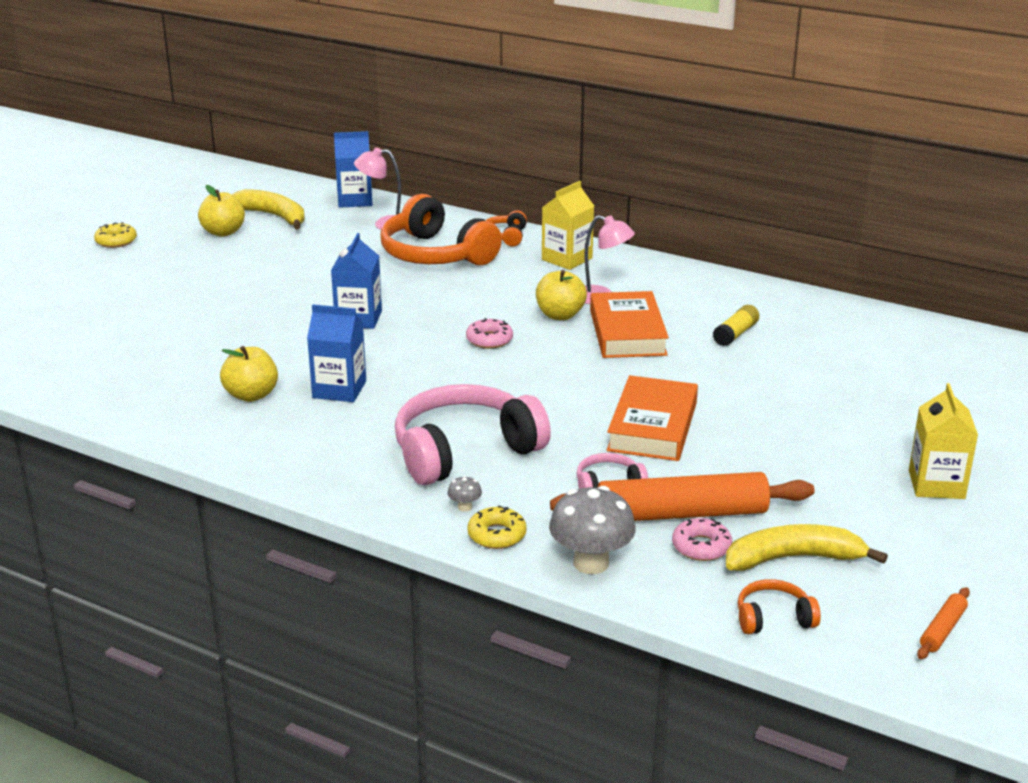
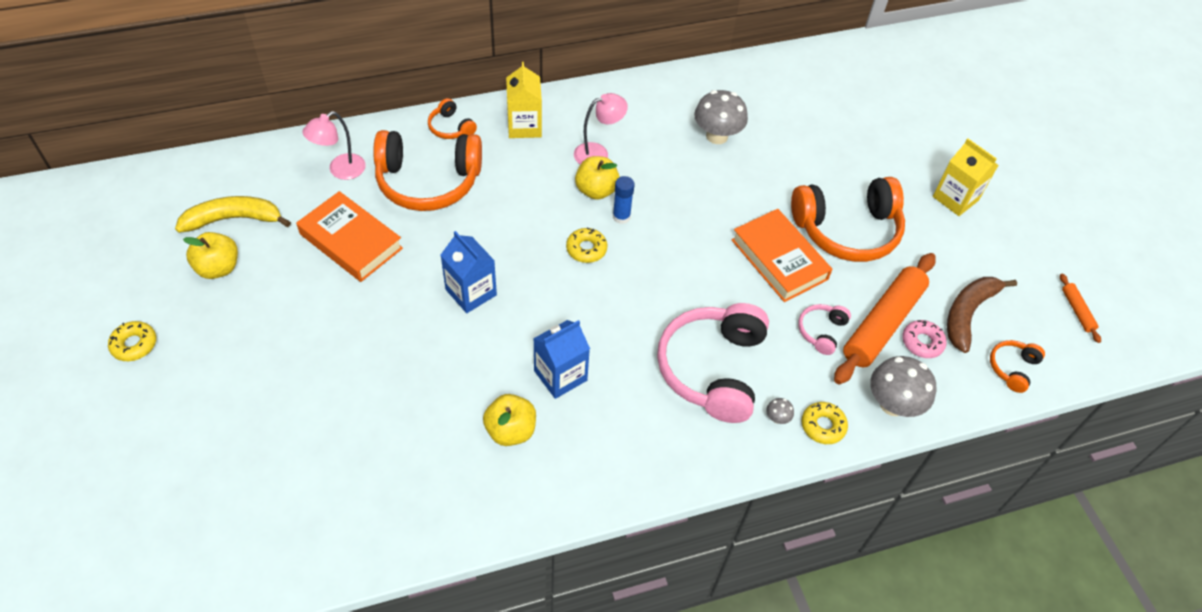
camera: 50 degrees left, 25 degrees up
blue carton [334,131,372,208] -> none
pink donut [466,318,513,349] -> yellow donut [566,228,607,263]
orange book [590,291,669,358] -> orange book moved to [296,191,403,282]
yellow glue stick [713,305,760,346] -> grey mushroom [694,90,748,144]
yellow banana [726,524,888,571] -> brown banana [947,277,1017,353]
none -> blue glue stick [613,176,635,224]
none -> orange headphones [791,177,905,262]

